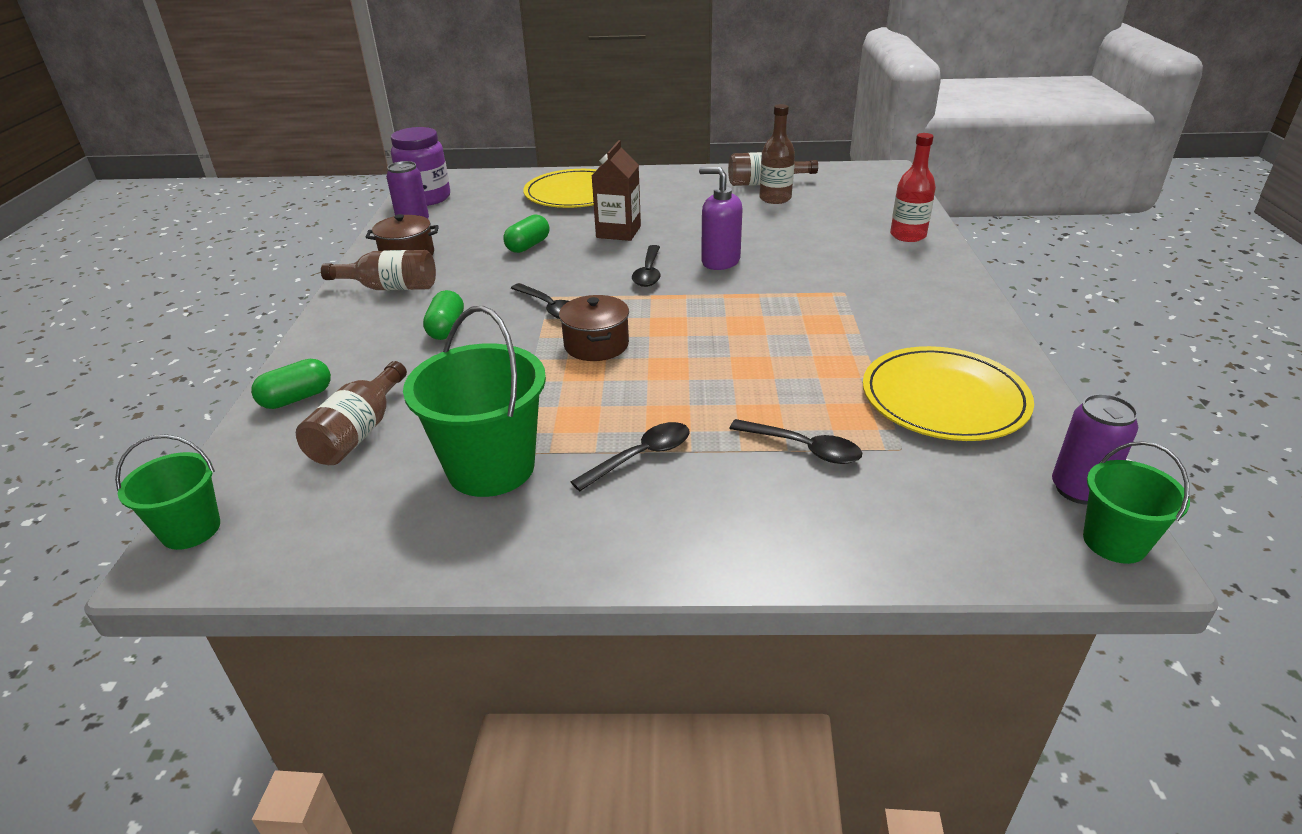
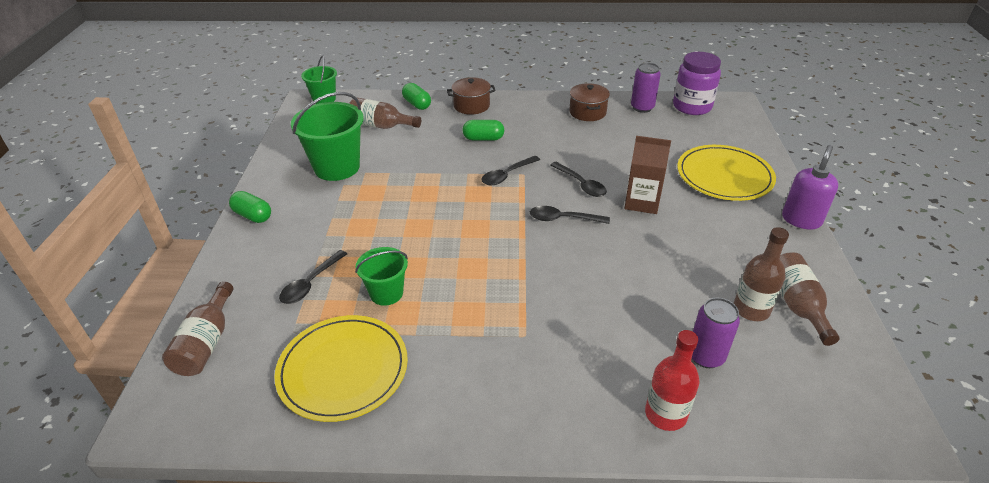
camera: 90 degrees right, 5 degrees up
brown bottle [321,250,436,290] -> brown bottle moved to [162,281,233,376]
green capsule [503,215,550,253] -> green capsule moved to [229,191,271,223]
brown pot [559,295,629,361] -> brown pot moved to [447,77,496,115]
black spoon [571,422,690,491] -> black spoon moved to [550,162,607,197]
purple soap dispenser [699,167,742,270] -> purple soap dispenser moved to [782,145,838,230]
purple can [1052,394,1138,505] -> purple can moved to [692,298,740,368]
green bucket [1083,441,1190,564] -> green bucket moved to [355,247,408,306]

